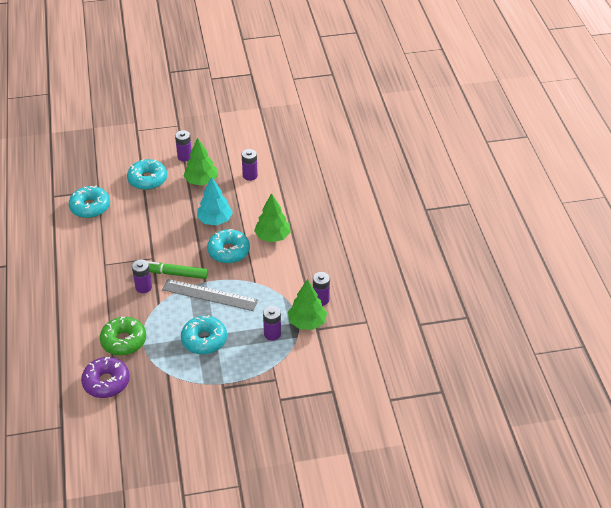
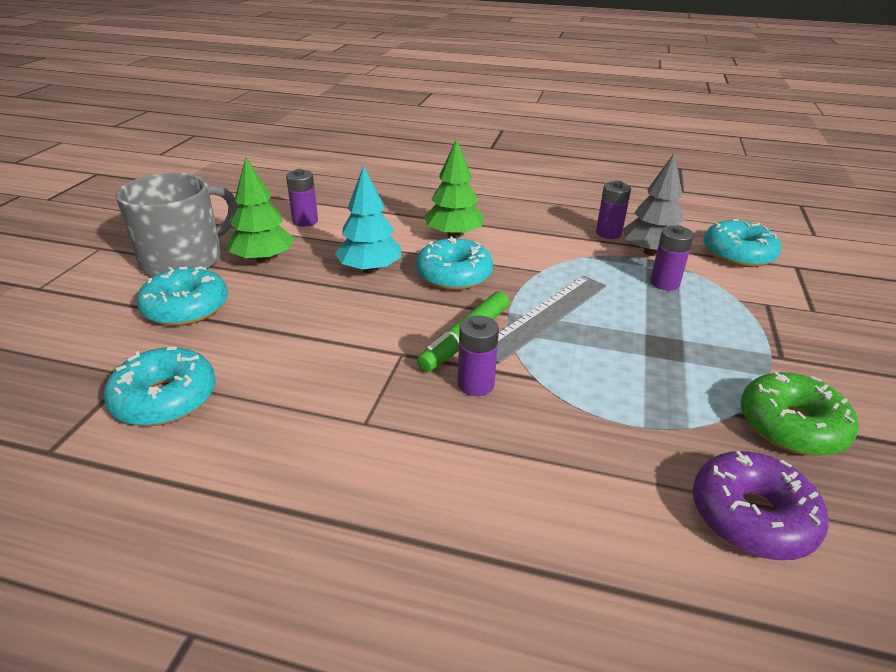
camera: 65 degrees left, 10 degrees down
green donut [100,317,146,356] -> green donut moved to [740,372,858,456]
purple battery [175,130,192,162] -> grey mug [116,173,238,276]
turquoise donut [181,315,227,354] -> turquoise donut moved to [703,219,781,267]
green tree [288,279,327,330] -> grey tree [623,154,685,256]

